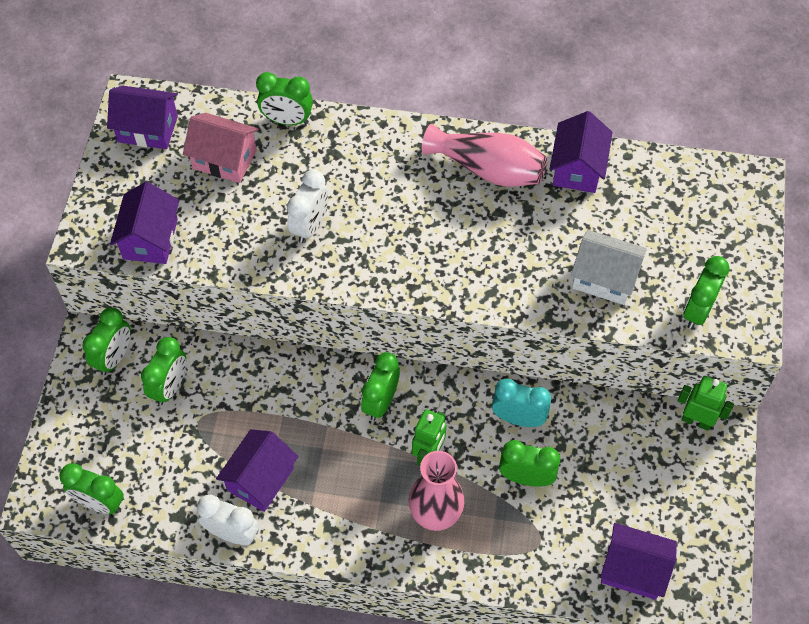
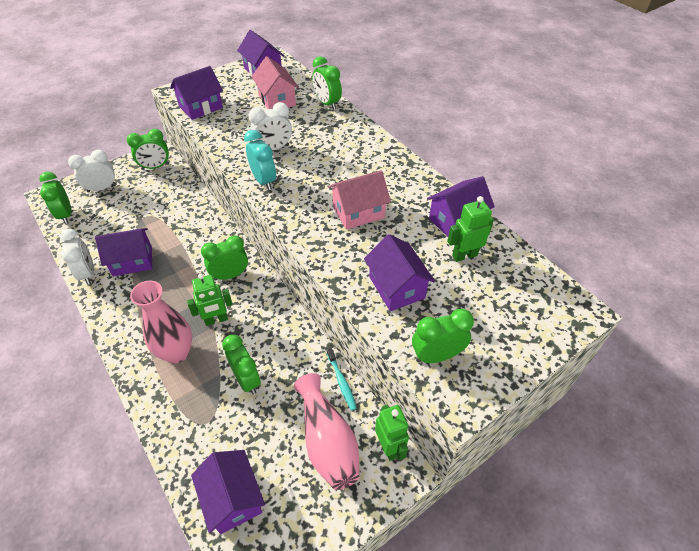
camera: 45 degrees right, 10 degrees down
green clock [141,337,186,405] -> none
pink vase [422,124,547,187] -> pink vase moved to [294,373,359,490]
turquoise clock [492,379,551,427] -> turquoise clock moved to [244,130,276,190]
white house [571,230,647,305] -> purple house [364,234,435,311]
none -> white clock [68,150,116,192]
none -> turquoise toothbrush [327,348,357,411]
none -> pink house [328,170,391,230]
none -> green robot [447,196,494,262]

